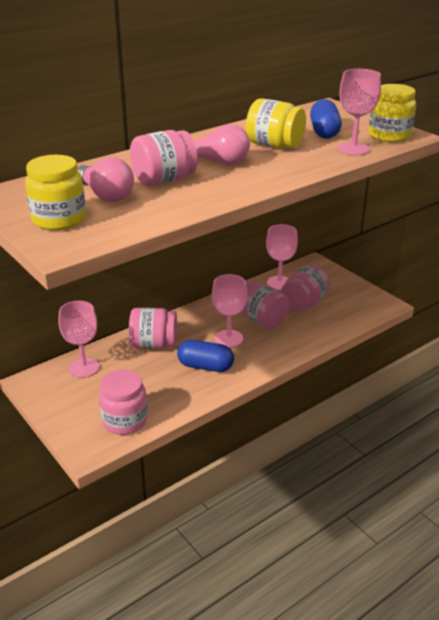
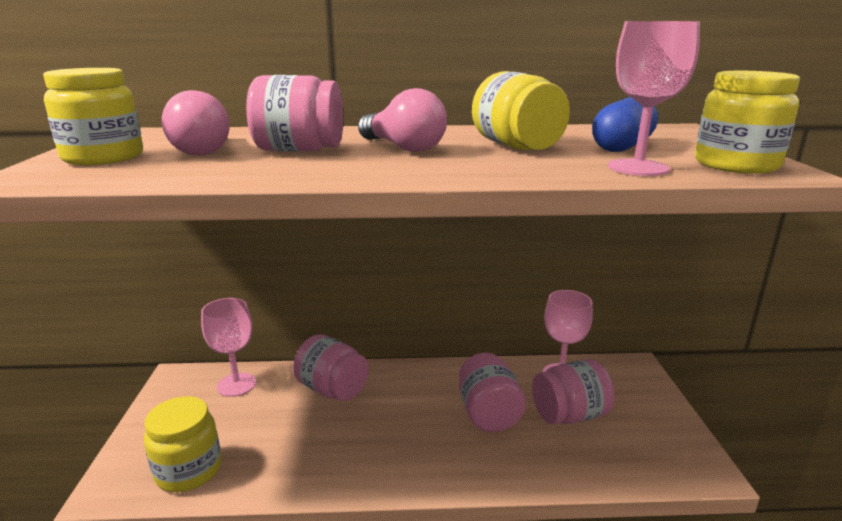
camera: 35 degrees right, 10 degrees down
pink jar [99,370,148,435] -> yellow jar [144,396,221,492]
blue capsule [177,340,234,372] -> none
pink goblet [212,274,247,347] -> none

